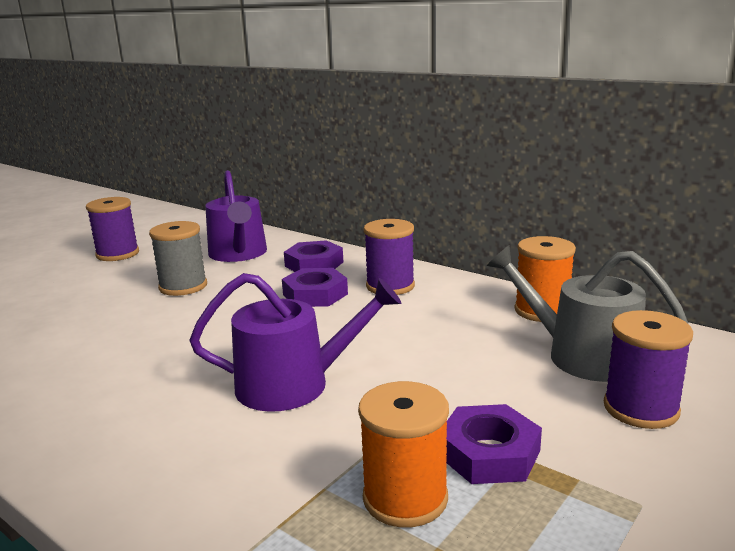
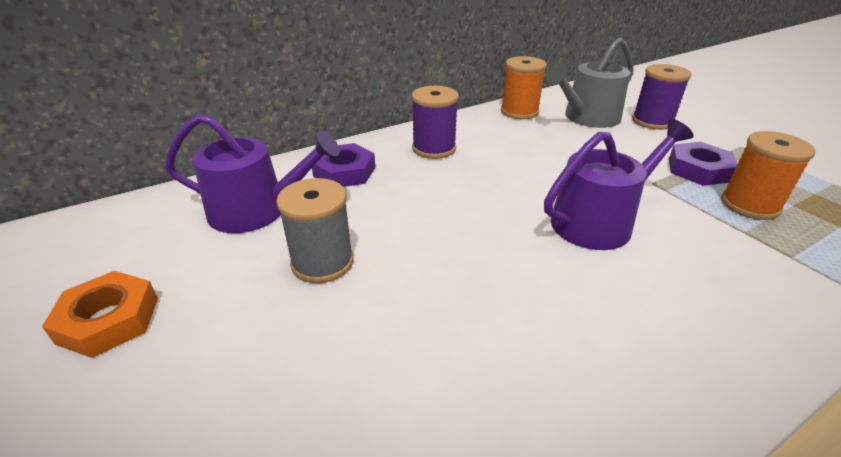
camera: 70 degrees left, 15 degrees up
purple spool [86,197,139,261] -> orange nut [42,271,158,358]
purple watering can [189,273,401,412] -> purple watering can turned 45 degrees clockwise [544,119,694,250]
purple nut [282,268,348,307] -> none

